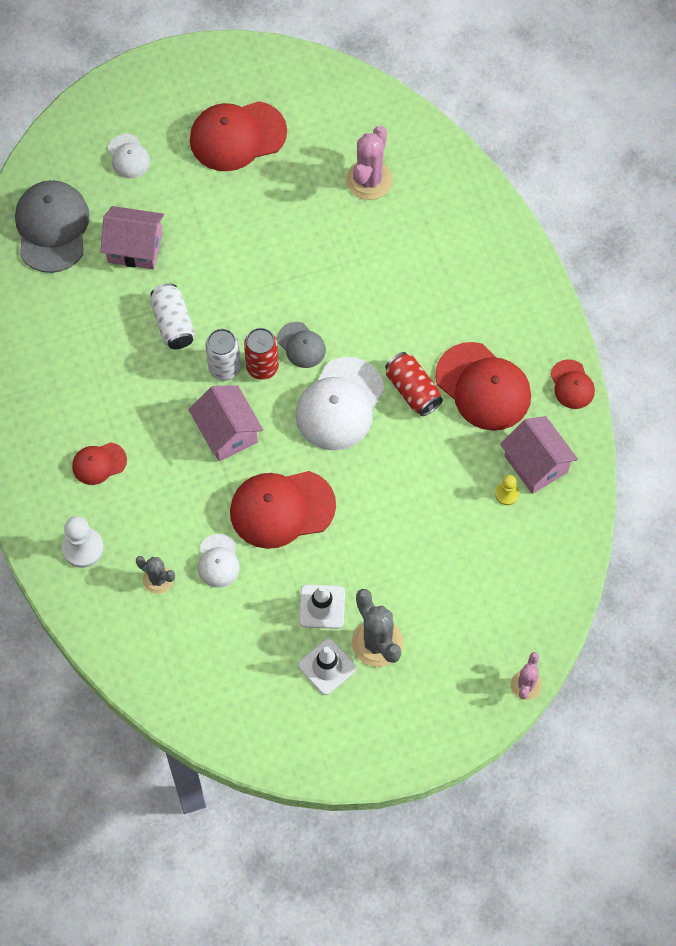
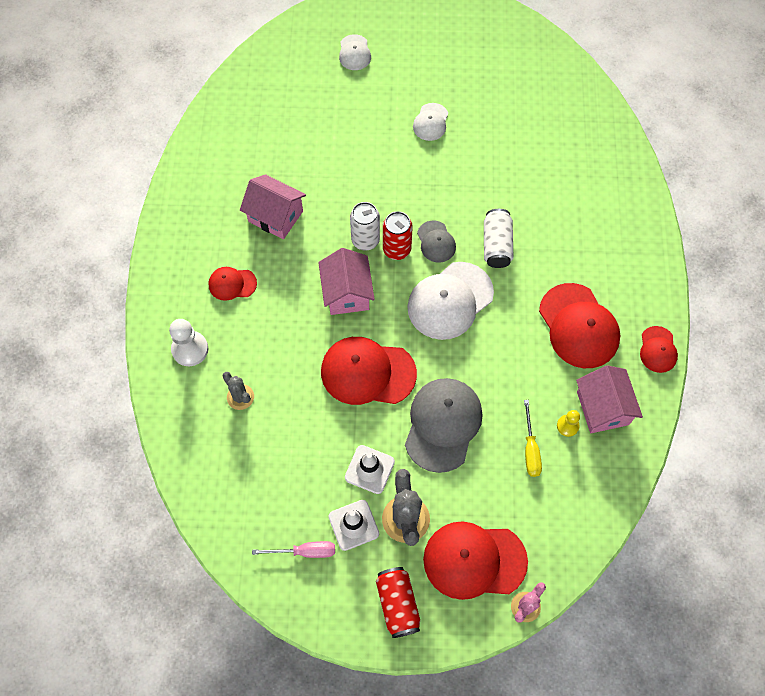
camera: 20 degrees right, 0 degrees up
grey cap [15,180,90,273] -> grey cap moved to [405,378,483,473]
pink house [101,206,164,270] -> pink house moved to [240,174,306,239]
white can [150,283,195,349] -> white can moved to [484,209,514,268]
red cap [190,101,287,171] -> red cap moved to [423,521,528,600]
white cap [198,534,240,588] -> white cap moved to [413,103,448,141]
pink cactus [346,126,393,200] -> none
red can [385,352,443,416] -> red can moved to [376,567,420,638]
none -> pink screwdriver [252,541,335,558]
none -> yellow screwdriver [524,400,542,477]

